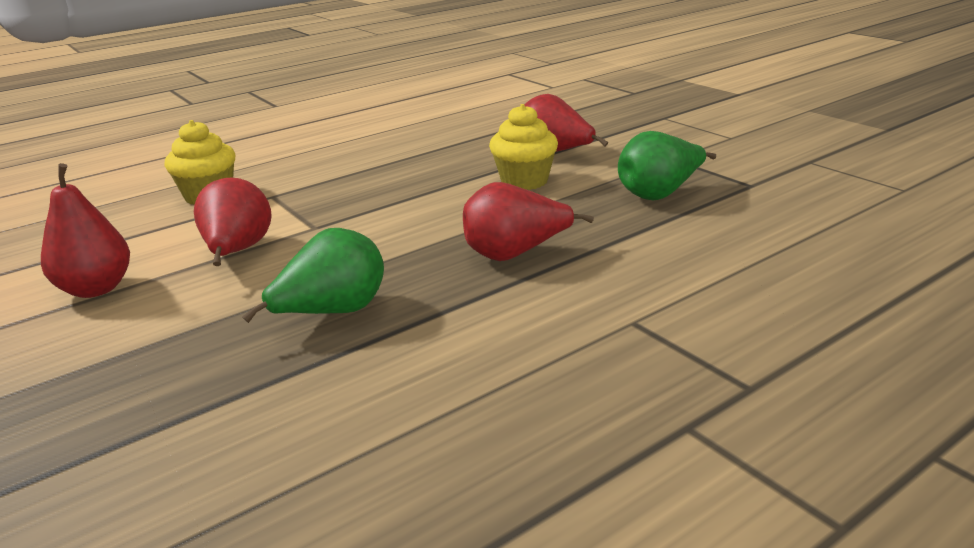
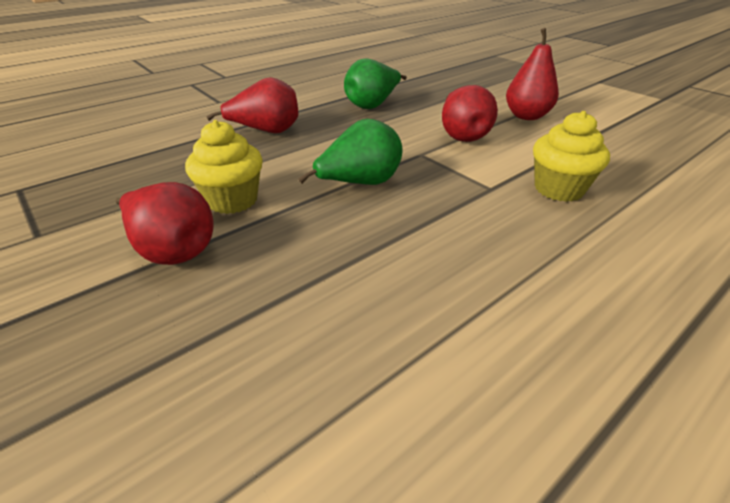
camera: 175 degrees right, 10 degrees up
green pear [618,131,716,200] -> green pear moved to [298,119,402,185]

